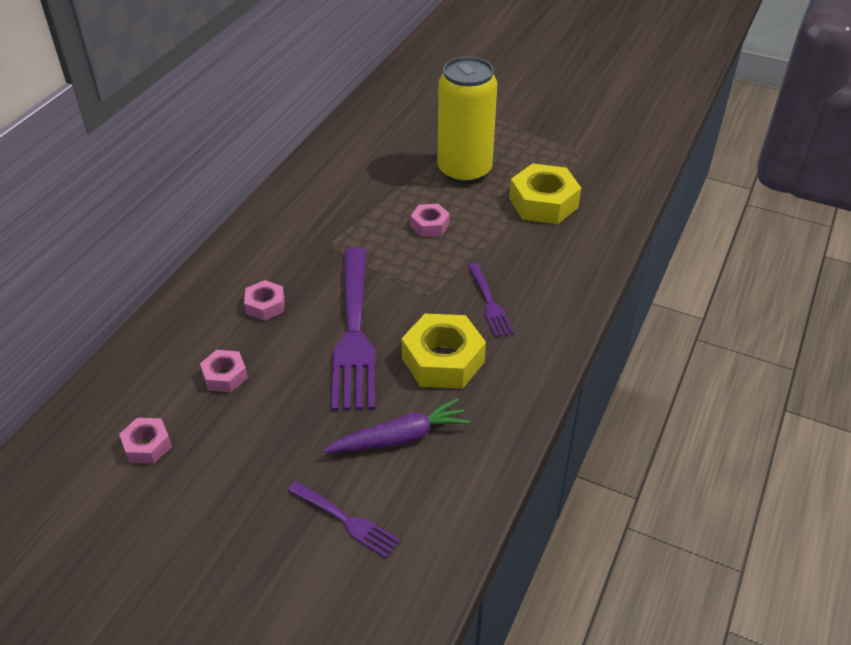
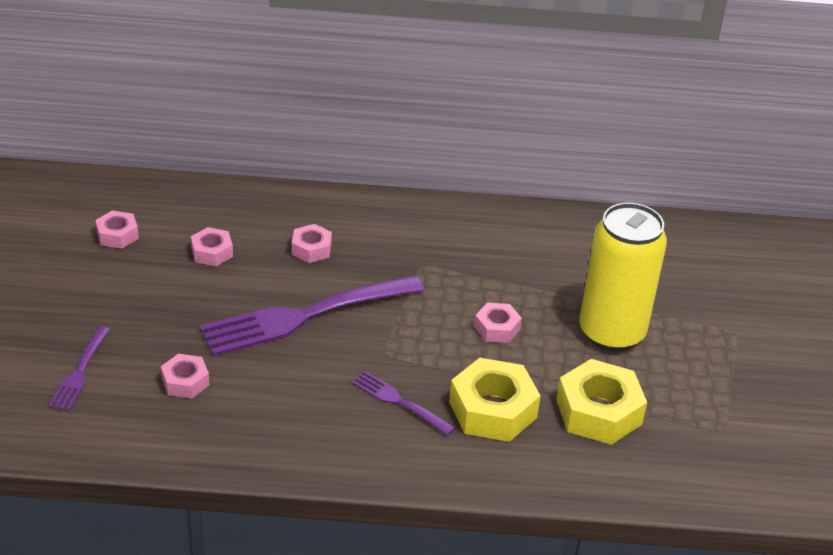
camera: 65 degrees right, 5 degrees down
purple carrot [323,398,470,453] -> pink nut [161,354,209,398]
yellow nut [401,314,486,389] -> yellow nut moved to [449,358,541,442]
purple fork [468,263,514,338] -> purple fork turned 75 degrees clockwise [352,371,455,435]

